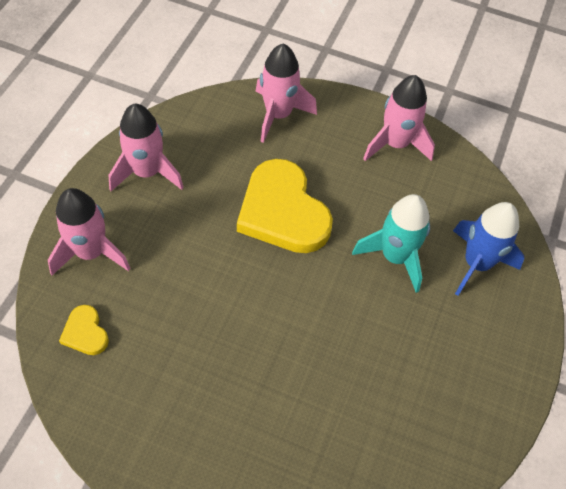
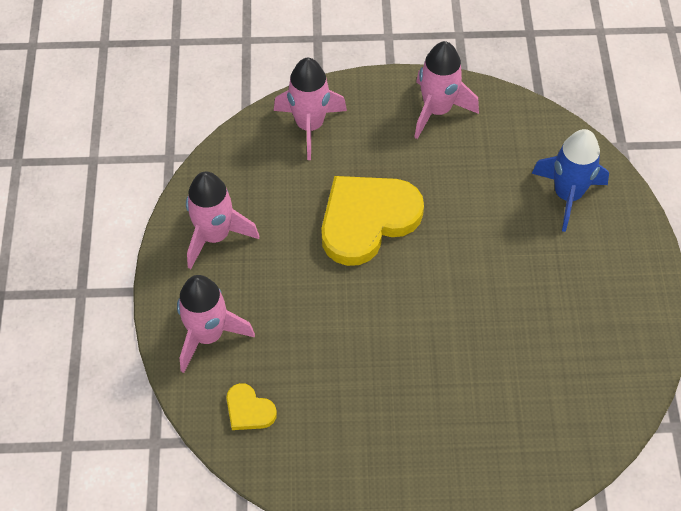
camera: 20 degrees left, 0 degrees up
yellow heart [237,159,333,253] -> yellow heart turned 105 degrees clockwise [322,176,424,266]
turquoise rocket [352,194,430,293] -> none

